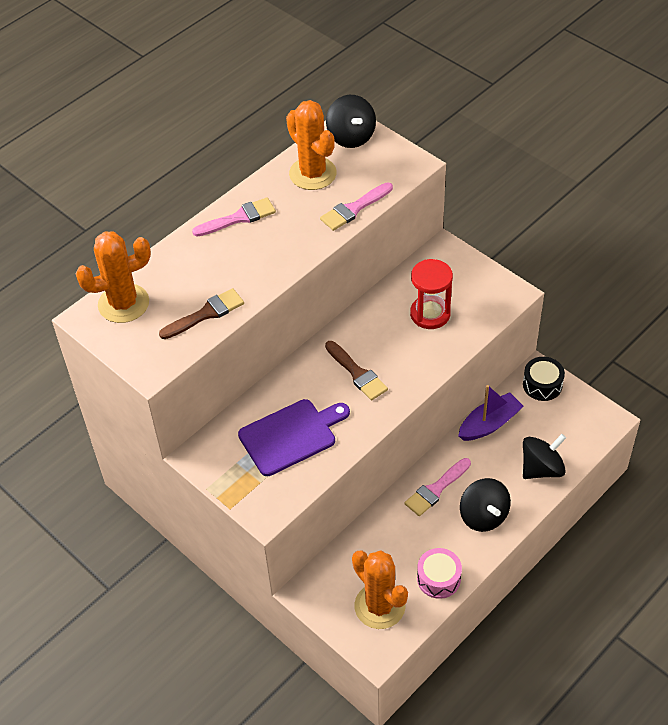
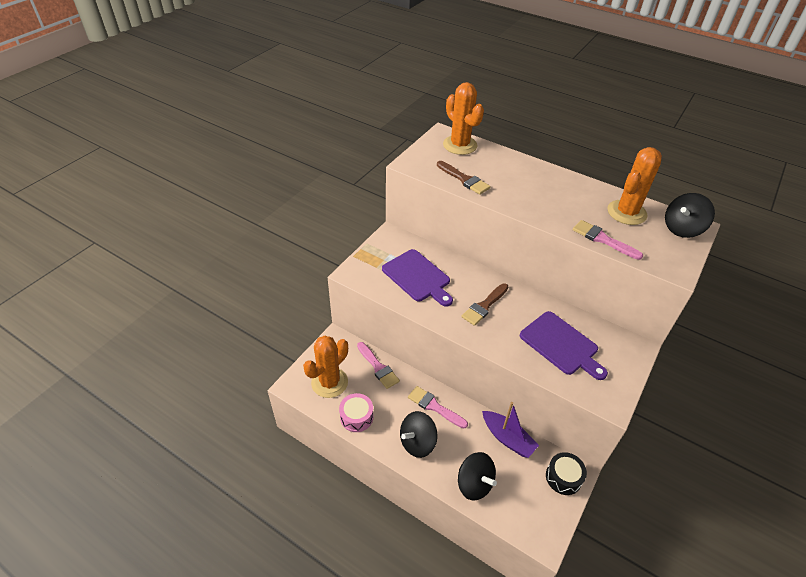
camera: 75 degrees right, 5 degrees down
pink brush [192,197,276,236] -> pink brush moved to [357,342,400,389]
red hourglass [410,259,453,329] -> purple cutting board [520,311,608,380]

